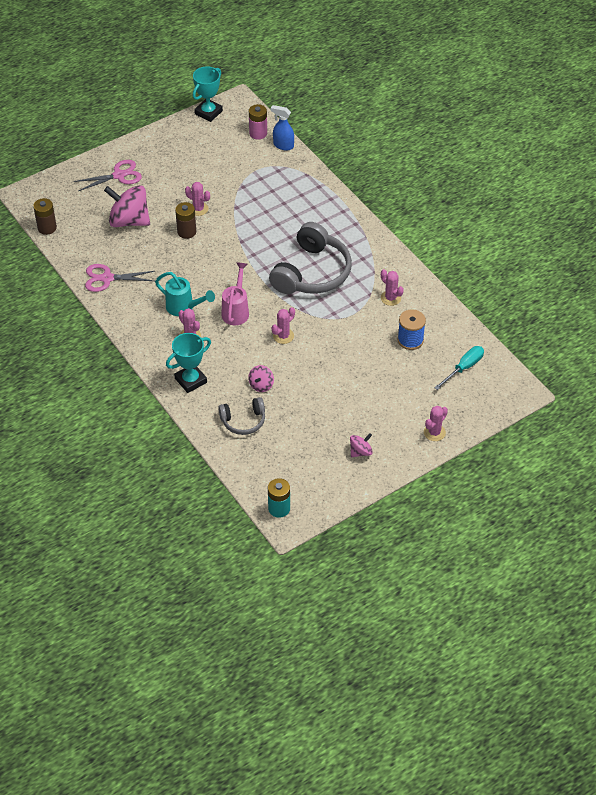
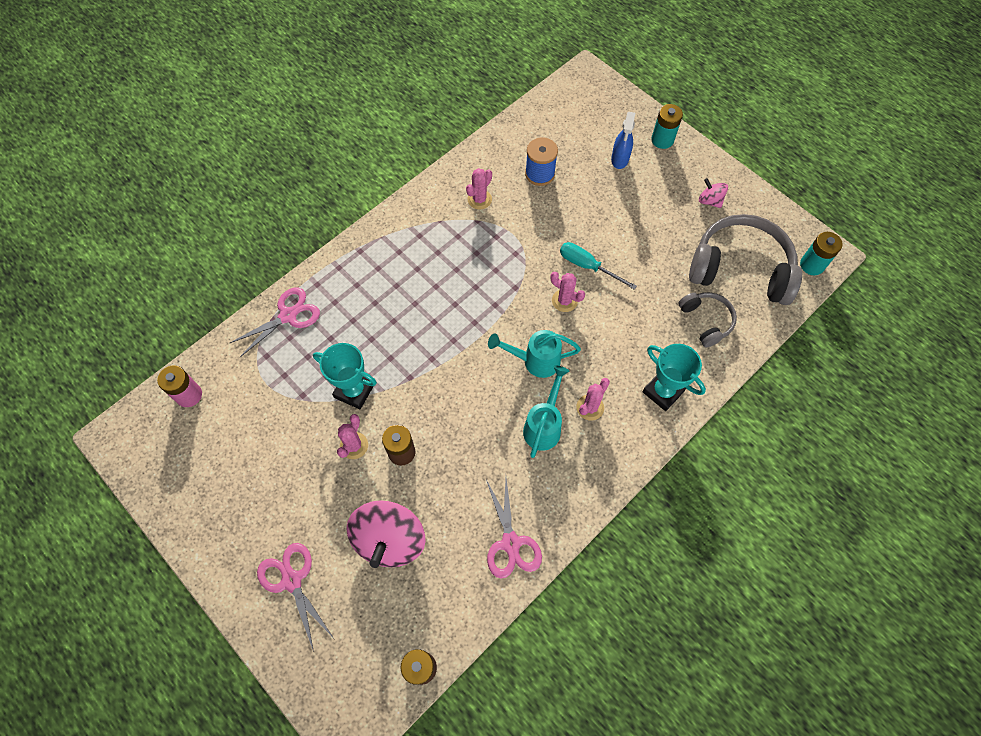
camera: 100 degrees left, 15 degrees up
turquoise trophy [193,66,223,122] -> turquoise trophy moved to [313,343,377,409]
pink watering can [222,262,249,325] -> turquoise watering can [488,330,581,378]
pink spinning top [248,365,274,392] -> none
grey headphones [269,222,352,294] -> grey headphones moved to [689,214,802,305]
blue spray bottle [271,105,294,150] -> blue spray bottle moved to [611,112,635,169]
pink cactus [424,406,448,441] -> turquoise battery [651,104,683,149]
turquoise screwdriver [434,346,484,390] -> turquoise screwdriver moved to [560,242,637,290]
none -> pink scissors [230,288,320,357]

